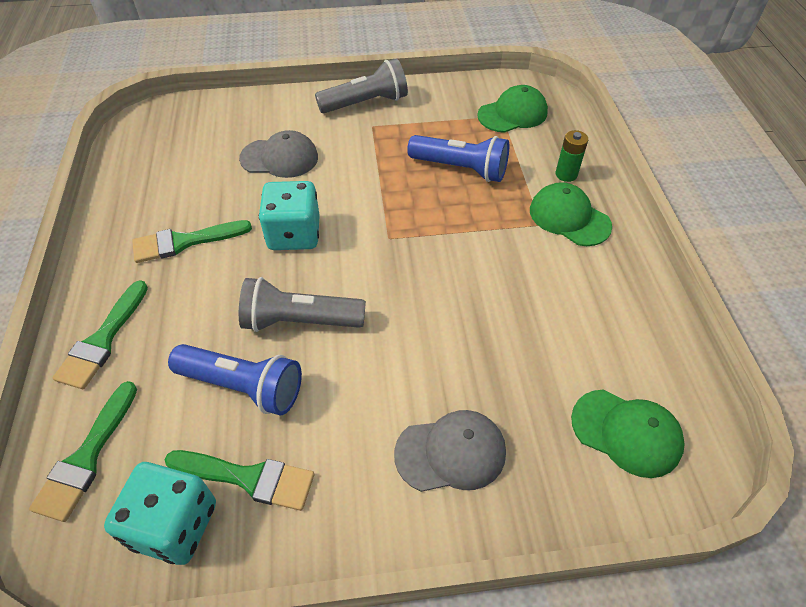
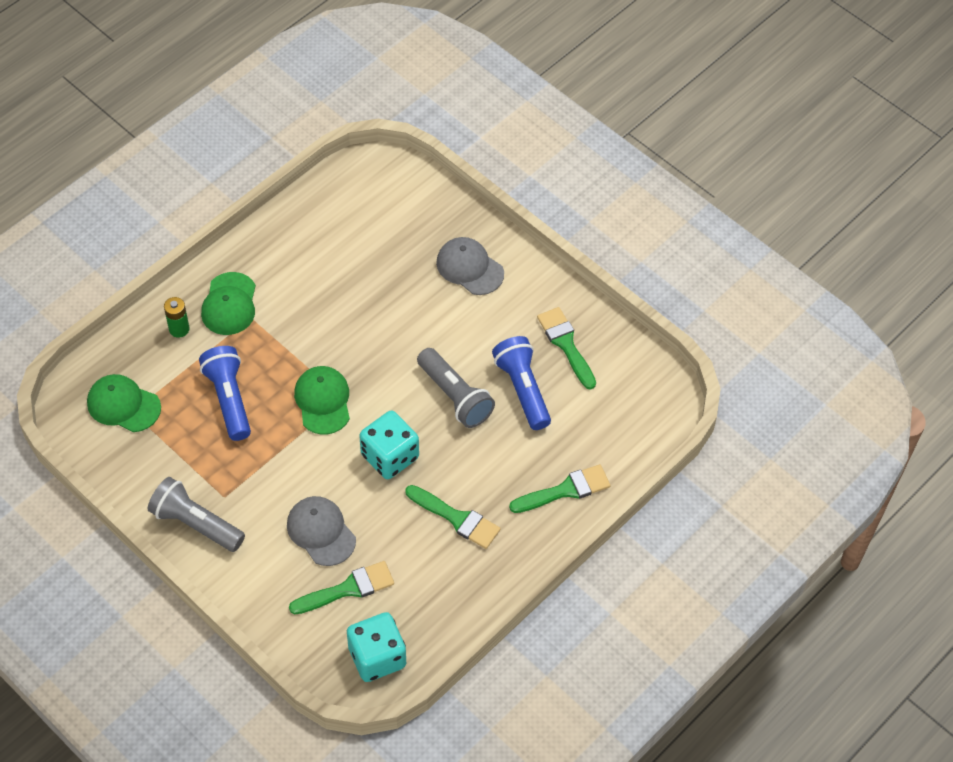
camera: 130 degrees left, 5 degrees up
green brush [29,381,137,522] -> green brush moved to [289,561,394,614]
turquoise dice [104,462,216,565] -> turquoise dice moved to [347,612,406,682]
green cap [571,390,685,478] -> green cap moved to [294,366,350,435]

